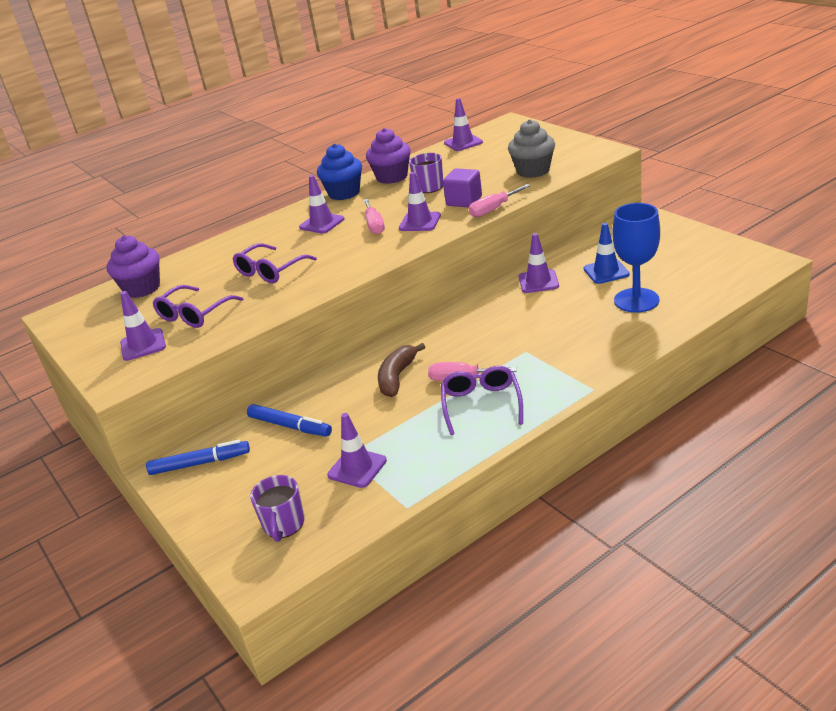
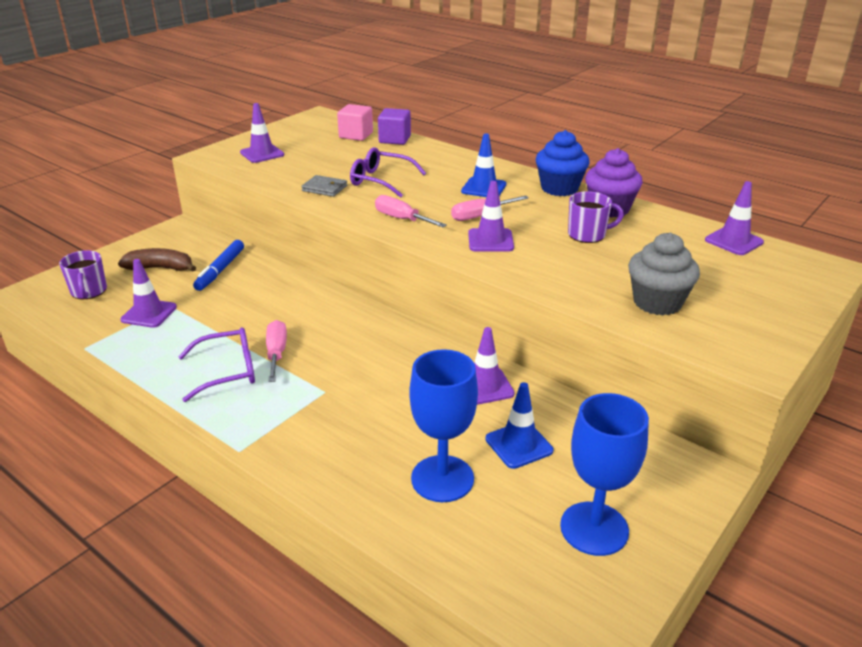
camera: 70 degrees right, 0 degrees up
purple cupcake [107,235,160,298] -> pink cube [337,104,373,141]
blue marker [146,440,250,475] -> none
purple glasses [153,285,243,328] -> none
purple mug [250,475,305,542] -> purple mug turned 90 degrees counterclockwise [59,250,107,299]
purple traffic cone [299,175,344,233] -> blue traffic cone [461,134,506,197]
brown banana [378,343,425,397] -> brown banana moved to [118,248,196,272]
purple cube [443,169,482,207] -> purple cube moved to [378,108,411,145]
pink screwdriver [469,184,531,217] -> pink screwdriver moved to [375,195,447,227]
none -> grey wallet [301,175,347,197]
none -> blue goblet [560,393,649,556]

